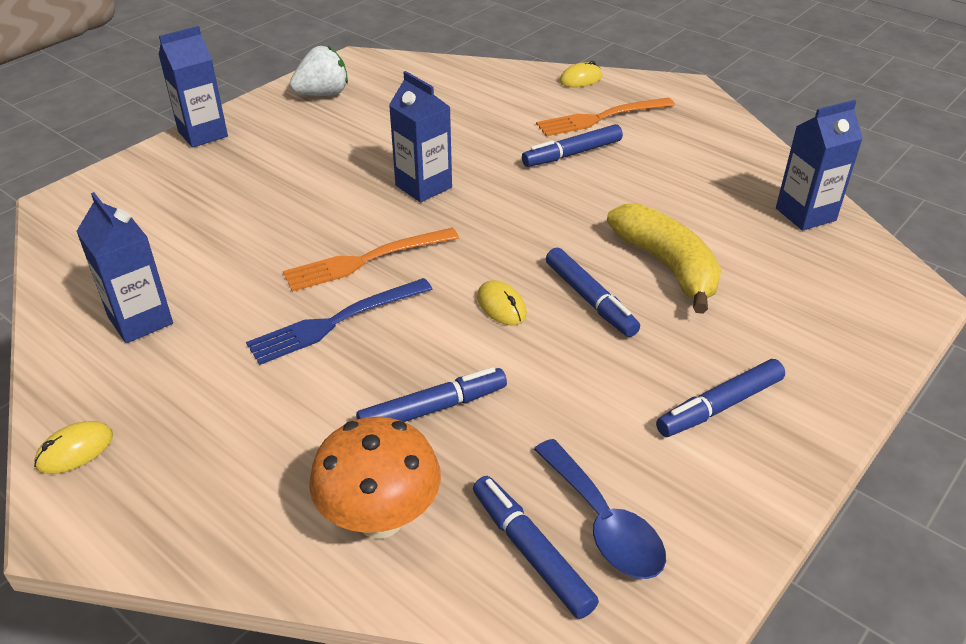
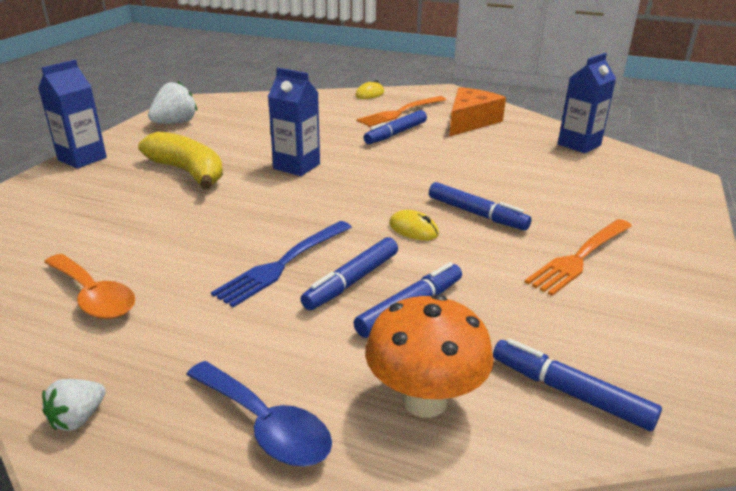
camera: 20 degrees left, 10 degrees down
yellow mouse [34,421,113,474] -> white strawberry [42,379,106,431]
blue carton [76,192,173,343] -> orange spoon [44,254,135,319]
orange fork [283,228,459,292] -> orange fork moved to [525,219,632,296]
blue spoon [534,439,666,579] -> blue spoon moved to [186,361,332,466]
yellow banana [607,203,721,314] -> yellow banana moved to [138,131,223,190]
blue marker [656,359,785,437] -> blue marker moved to [300,237,398,310]
none -> orange cheese [449,87,506,136]

